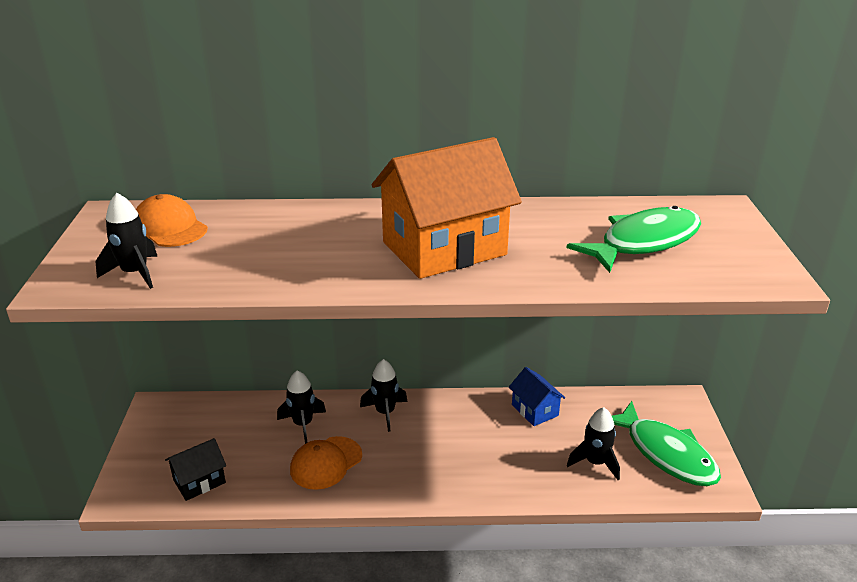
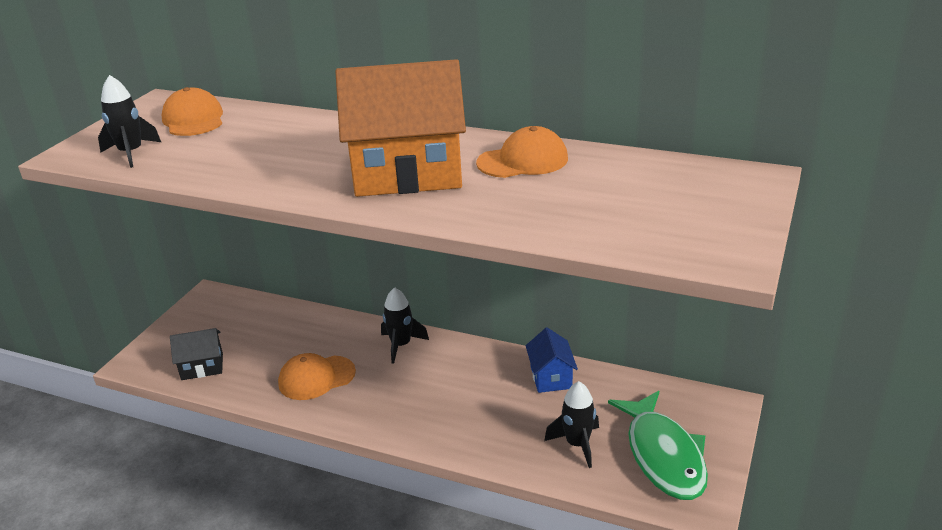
camera: 25 degrees right, 0 degrees up
black rocket [277,370,326,444] -> none
green fish [567,206,701,273] -> none
none -> orange cap [476,126,568,178]

